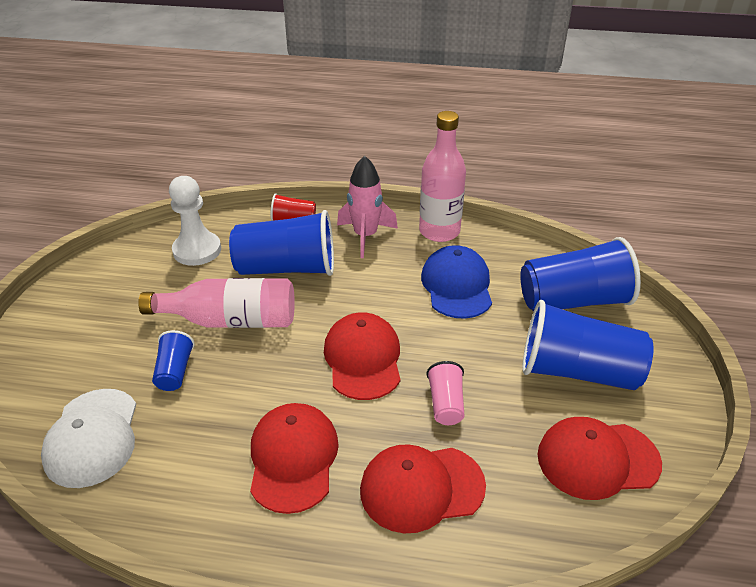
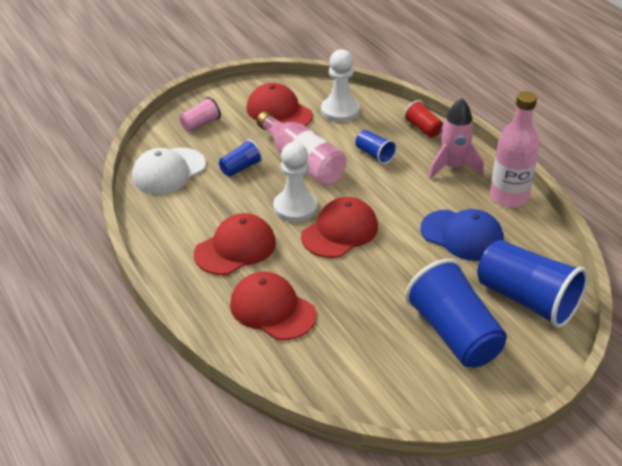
camera: 50 degrees right, 0 degrees up
blue cup [229,210,334,276] -> blue cup [355,130,397,164], size x0.48
blue cap [421,245,492,319] -> blue cap turned 75 degrees clockwise [420,209,504,261]
pink cup [426,361,464,425] -> pink cup moved to [180,97,221,132]
red cap [537,417,662,500] -> red cap moved to [246,83,313,126]
none -> white pawn [273,142,317,222]

